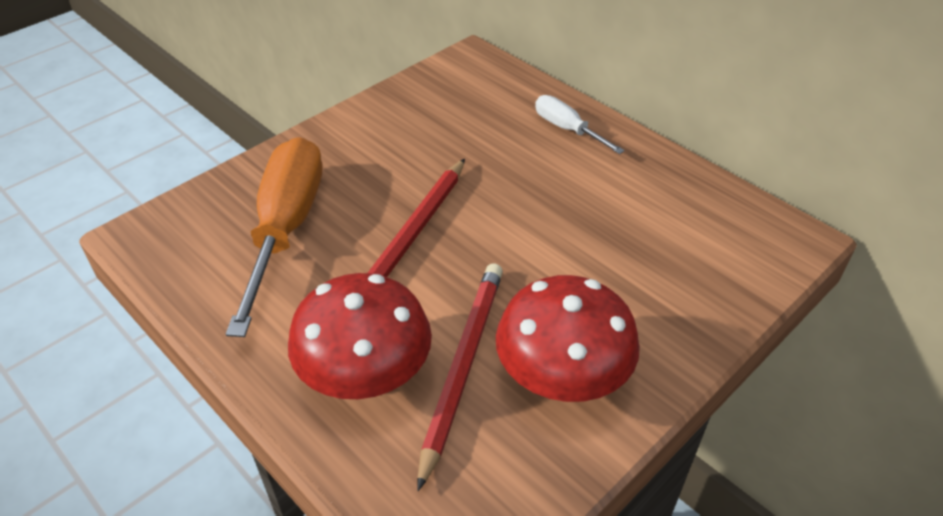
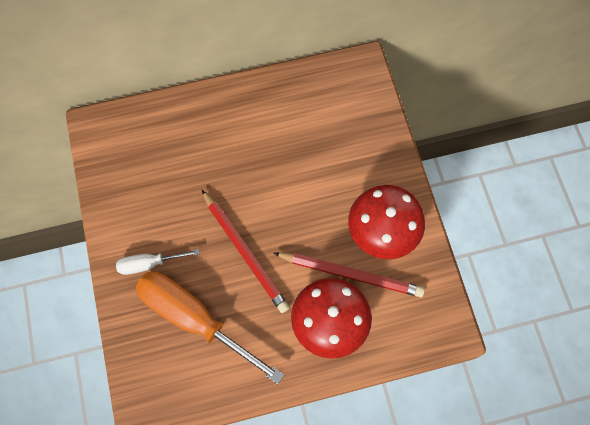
camera: 60 degrees left, 25 degrees up
red pencil [417,263,503,491] -> red pencil turned 150 degrees clockwise [274,252,425,297]
white screwdriver [535,95,625,154] -> white screwdriver moved to [116,249,200,275]

